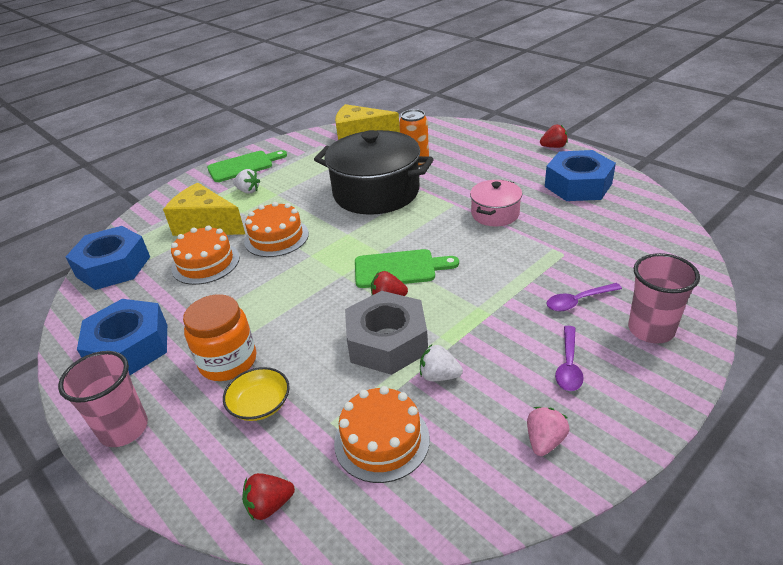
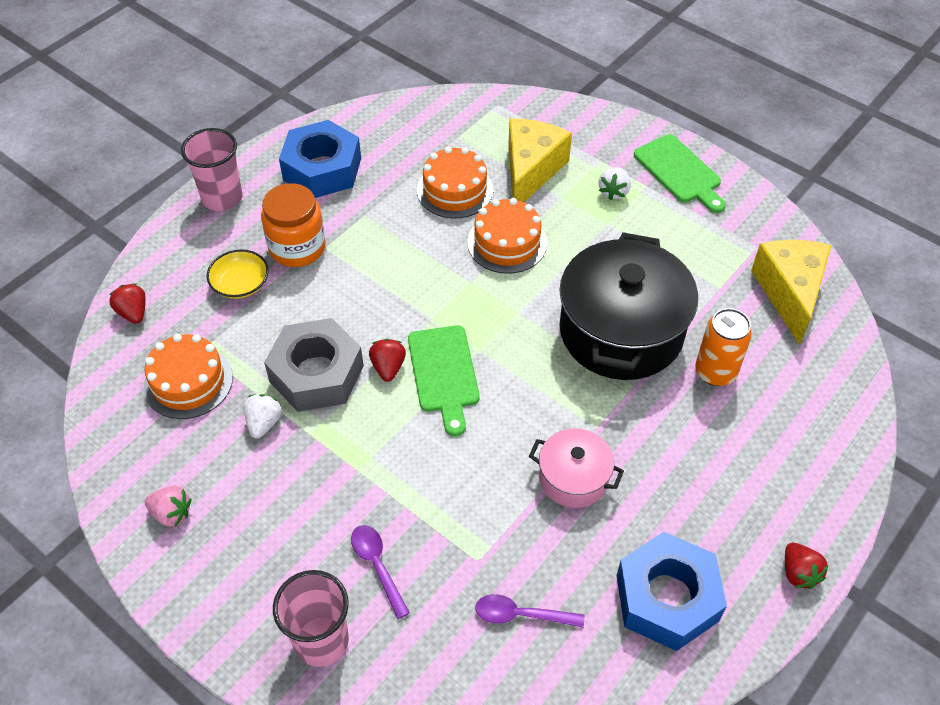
camera: 80 degrees right, 15 degrees up
blue nut [66,226,150,290] -> none
purple spoon [555,326,584,391] -> purple spoon moved to [475,594,584,628]

